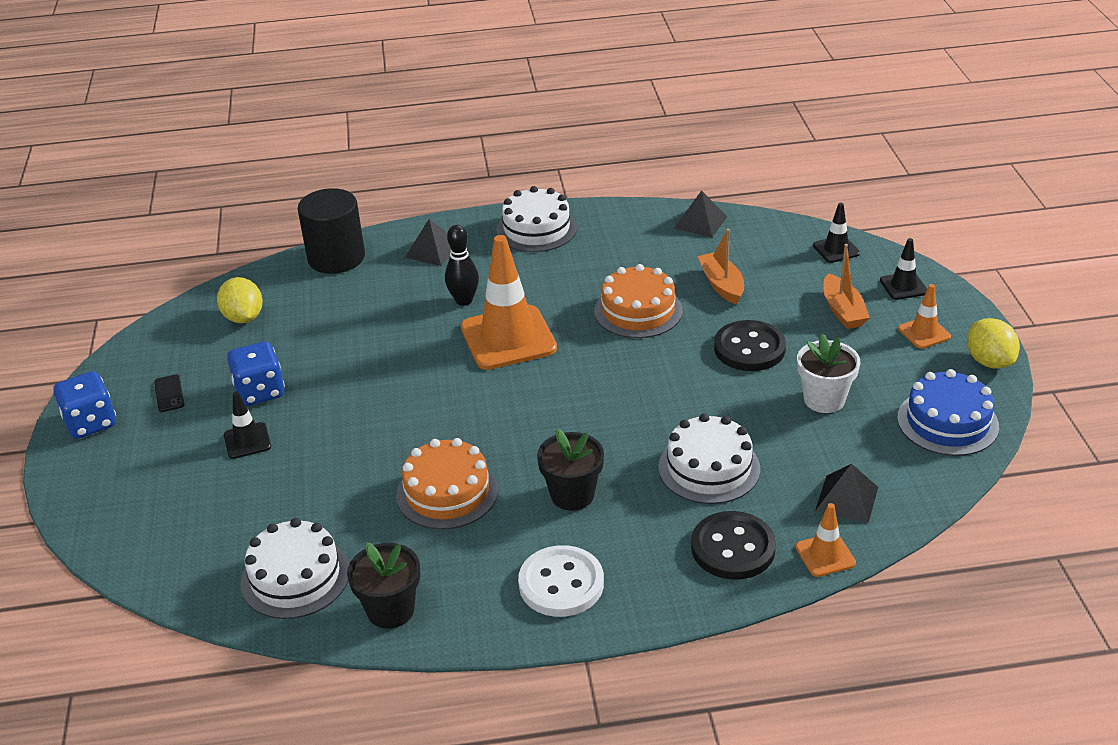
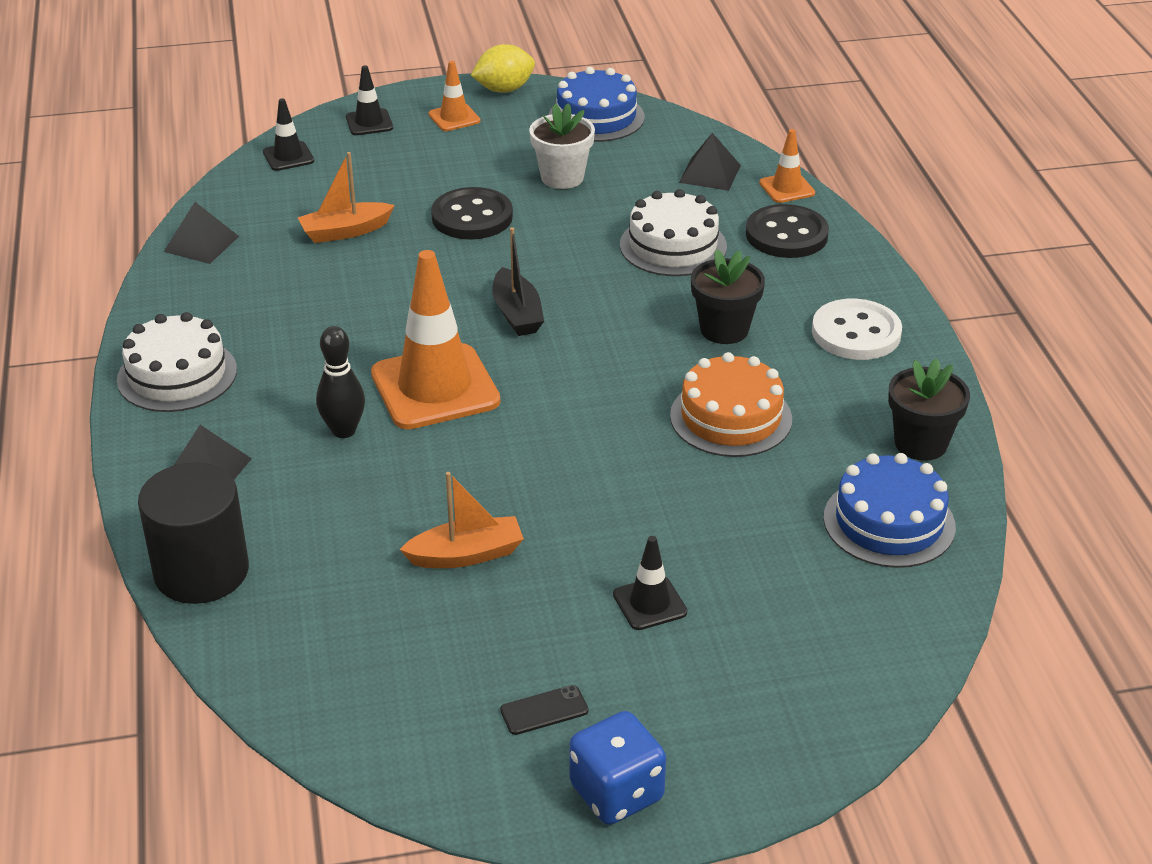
camera: 95 degrees left, 0 degrees up
yellow lemon [217,277,263,323] -> none
blue dice [227,341,285,406] -> none
white cake [241,518,349,619] -> blue cake [824,453,956,568]
orange cake [594,264,683,338] -> none
orange boat [823,244,870,329] -> orange boat moved to [400,472,524,568]
none -> black boat [492,227,544,336]

